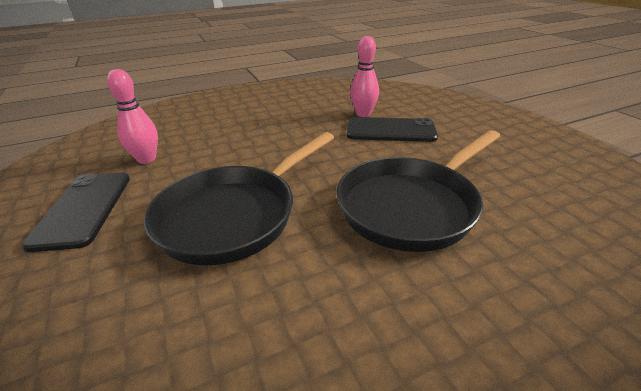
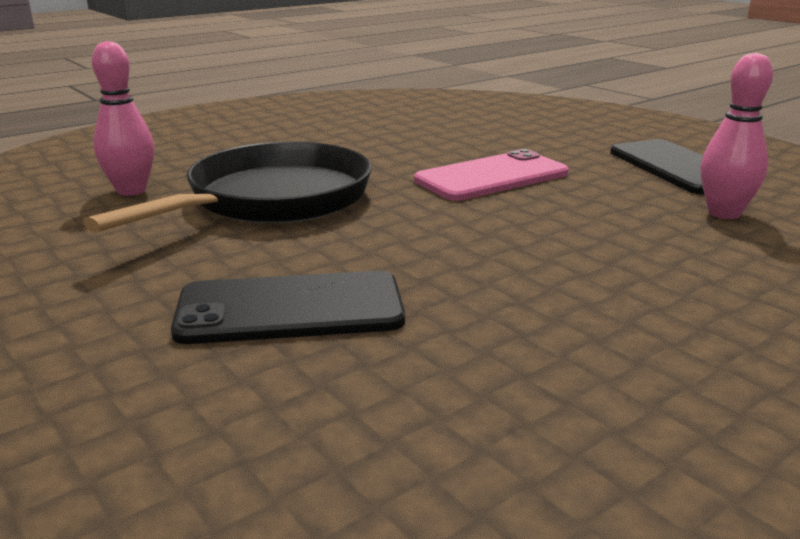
camera: 165 degrees right, 10 degrees down
black pan [144,132,334,266] -> pink phone [414,149,569,201]
pink bowling pin [350,36,379,117] -> pink bowling pin moved to [92,41,154,196]

